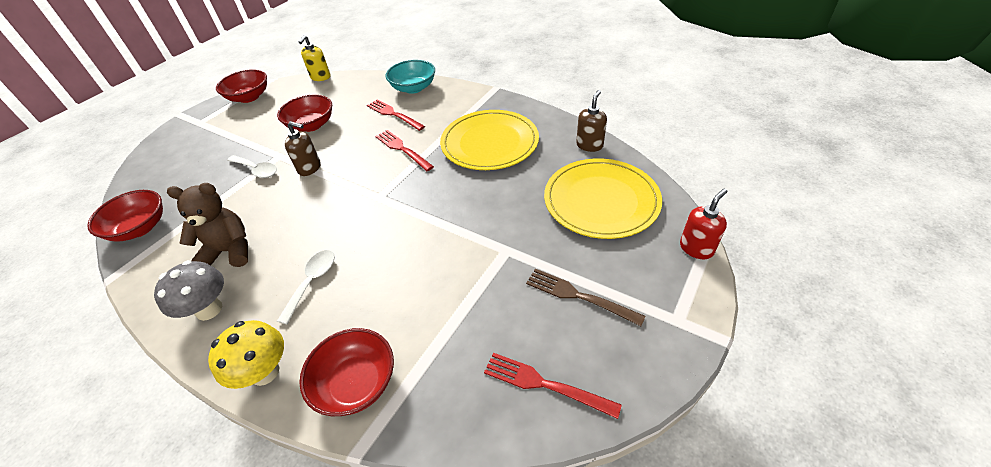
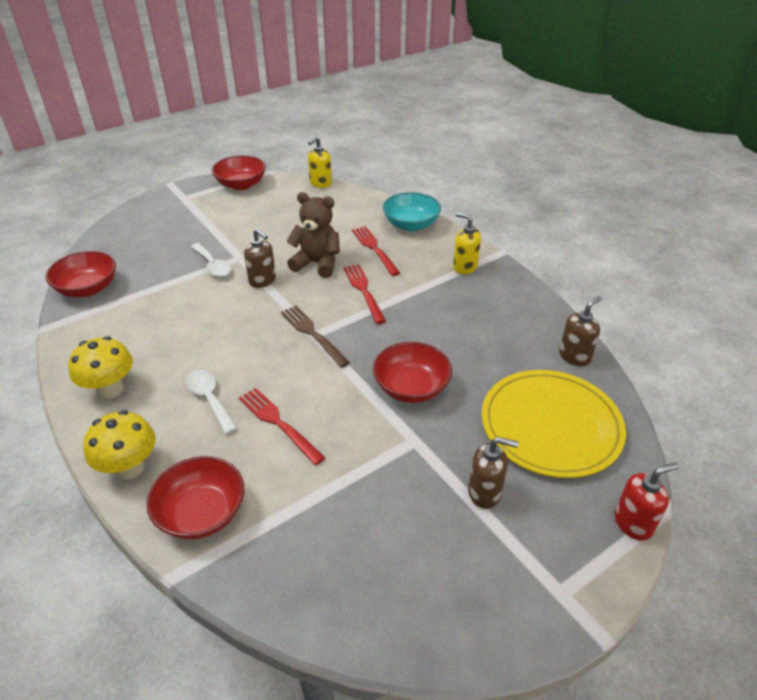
camera: 20 degrees right, 5 degrees down
grey mushroom [154,260,224,321] -> yellow mushroom [68,336,133,399]
brown teddy bear [167,183,248,267] -> brown teddy bear moved to [286,192,340,278]
red bowl [277,95,332,132] -> red bowl moved to [373,342,452,403]
white spoon [277,250,335,324] -> white spoon turned 75 degrees counterclockwise [186,370,237,434]
yellow plate [440,110,539,170] -> none
red fork [484,353,622,419] -> red fork moved to [239,388,326,465]
brown fork [526,269,645,326] -> brown fork moved to [281,306,350,368]
none -> yellow soap dispenser [453,212,481,274]
none -> brown soap dispenser [468,437,518,509]

